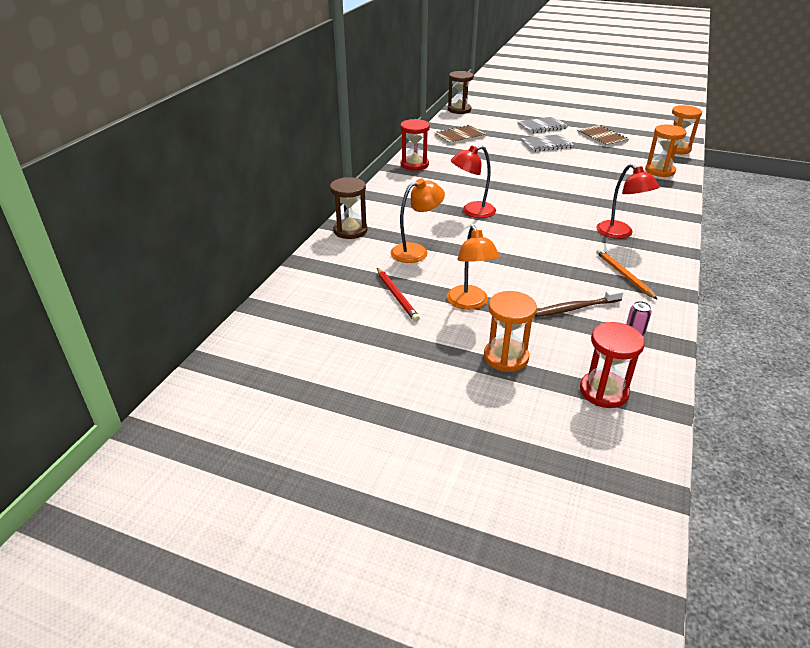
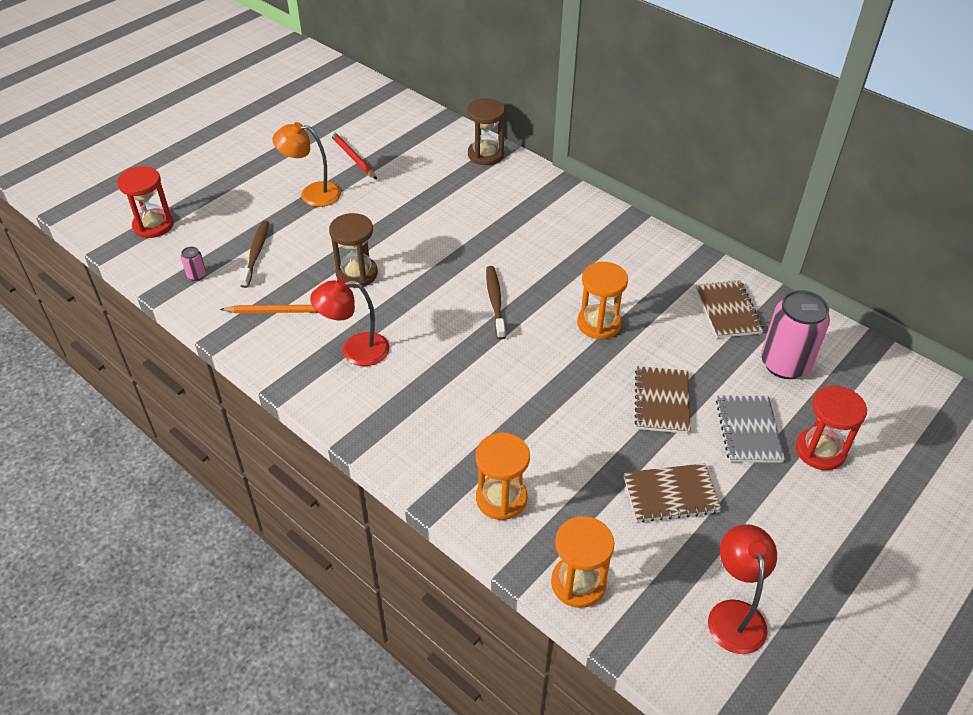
camera: 110 degrees right, 10 degrees up
red pencil [377,268,420,322] -> red pencil turned 60 degrees clockwise [330,132,377,179]
orange lamp [390,178,445,263] -> none
red hourglass [400,119,430,171] -> red hourglass moved to [796,385,867,470]
brown hourglass [448,71,473,114] -> brown hourglass moved to [329,213,378,288]
red lamp [451,145,496,218] -> red lamp moved to [708,524,777,654]
orange hourglass [484,291,537,372] -> orange hourglass moved to [577,262,628,339]
grey notebook [521,134,574,152] -> brown notebook [635,366,691,434]
none -> brown toothbrush [486,266,506,339]
none -> pink can [761,290,830,379]

